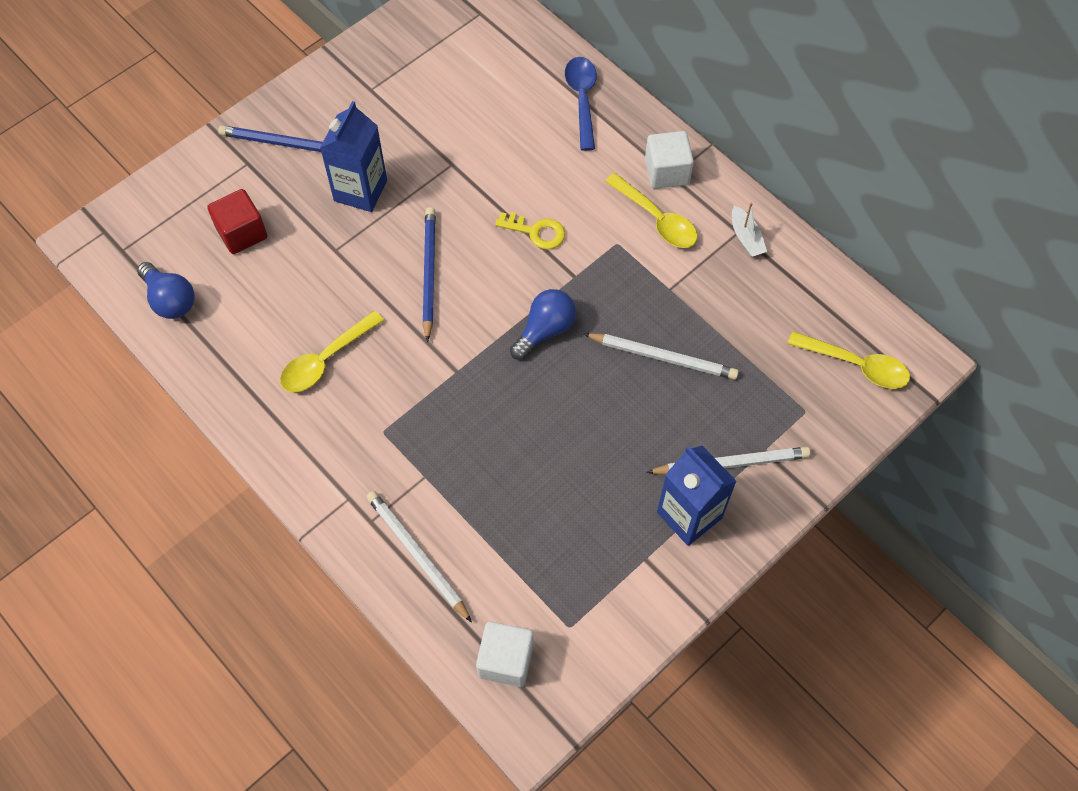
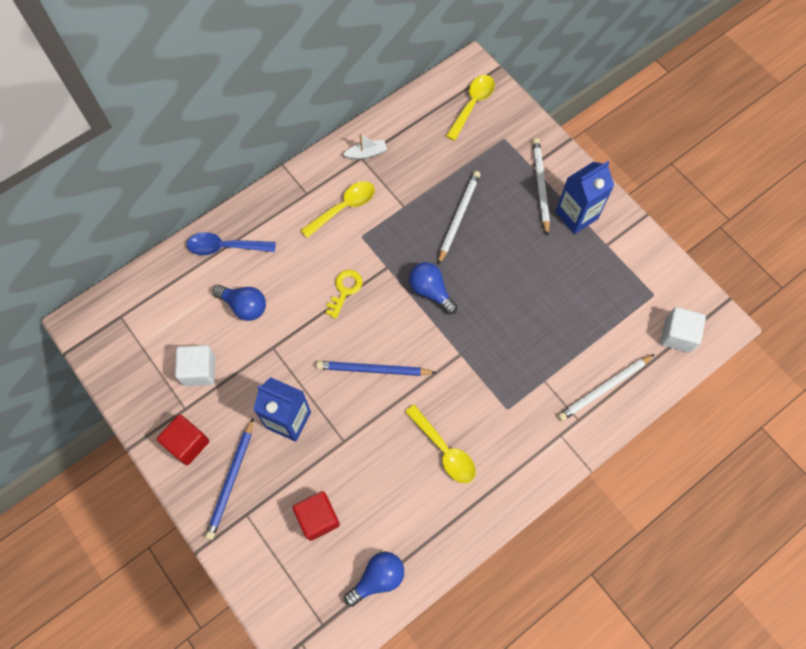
camera: 85 degrees left, 5 degrees up
white cube [645,131,694,189] -> white cube moved to [175,345,215,386]
none -> red cube [157,415,209,465]
none -> blue light bulb [213,285,266,321]

